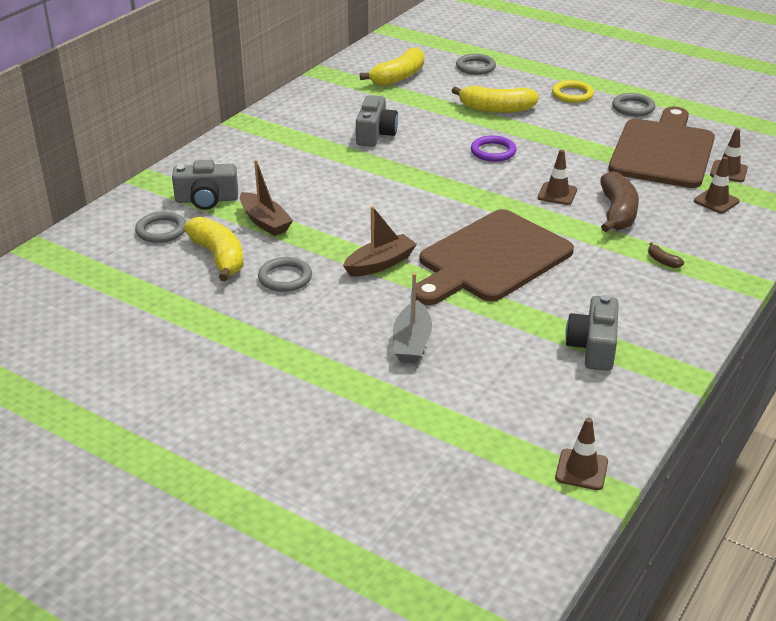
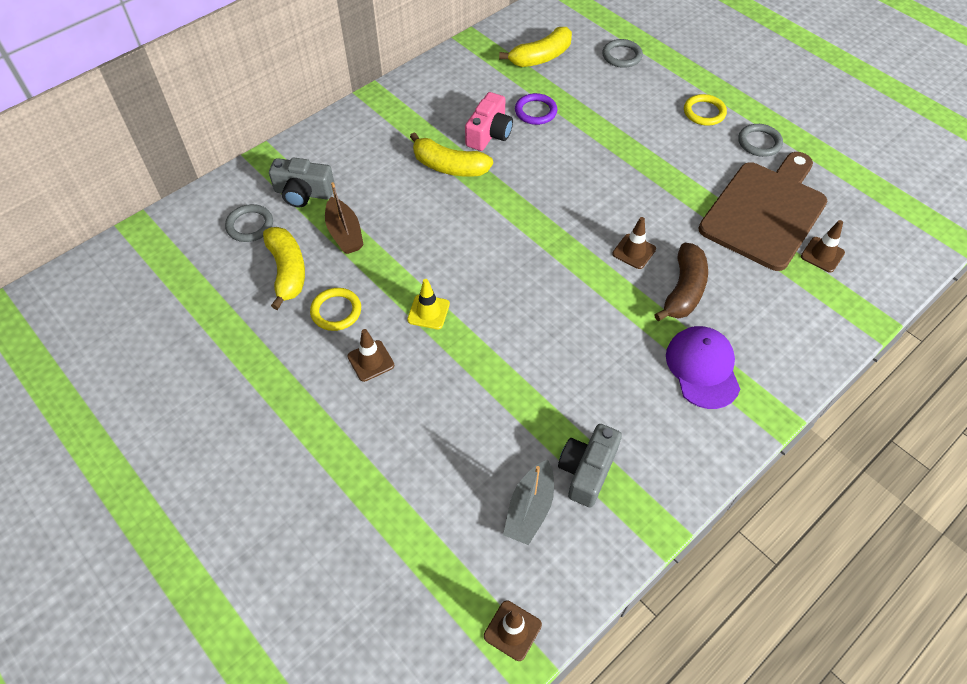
camera: 15 degrees right, 20 degrees up
grey ring [258,257,312,292] -> yellow ring [310,288,361,331]
brown boat [343,206,417,276] -> yellow traffic cone [407,279,450,329]
grey camera [356,95,398,147] -> pink camera [465,92,513,151]
grey boat [393,273,432,363] -> grey boat moved to [503,460,554,545]
brown cutting board [416,209,574,305] -> none
yellow banana [452,86,539,113] -> yellow banana moved to [410,132,493,177]
purple ring [471,135,516,162] -> purple ring moved to [515,93,557,125]
brown banana [648,242,684,268] -> purple cap [666,326,740,409]
brown traffic cone [694,157,740,213] -> brown traffic cone moved to [347,329,394,382]

